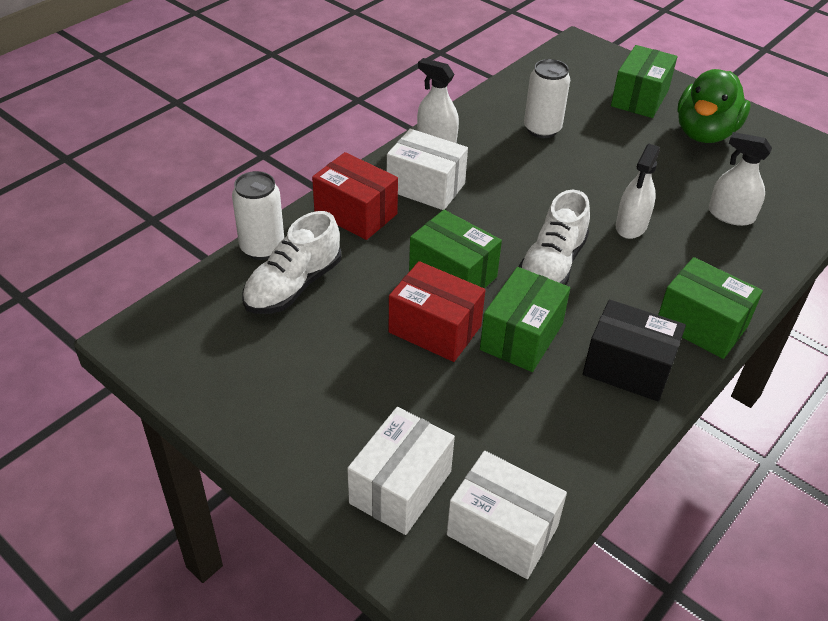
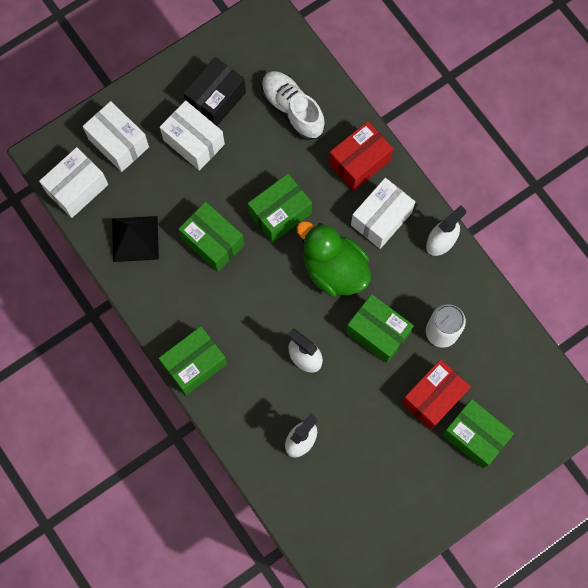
camera: 105 degrees right, 30 degrees up
white can [232,171,284,260] -> none
red box [388,261,485,362] -> red box moved to [402,359,471,430]
white shoe [519,190,590,285] -> none
black box [583,299,686,402] -> black box moved to [184,57,246,126]
green duck [677,69,750,143] -> green duck moved to [297,221,371,297]
none -> black pyramid [112,216,159,262]
none -> white box [160,100,225,171]
none -> green box [346,294,414,363]

